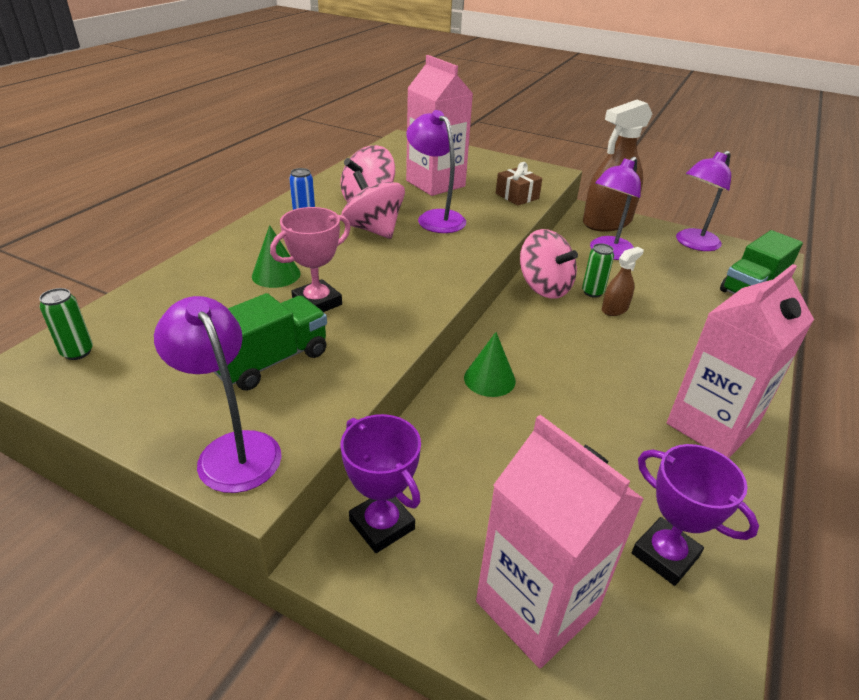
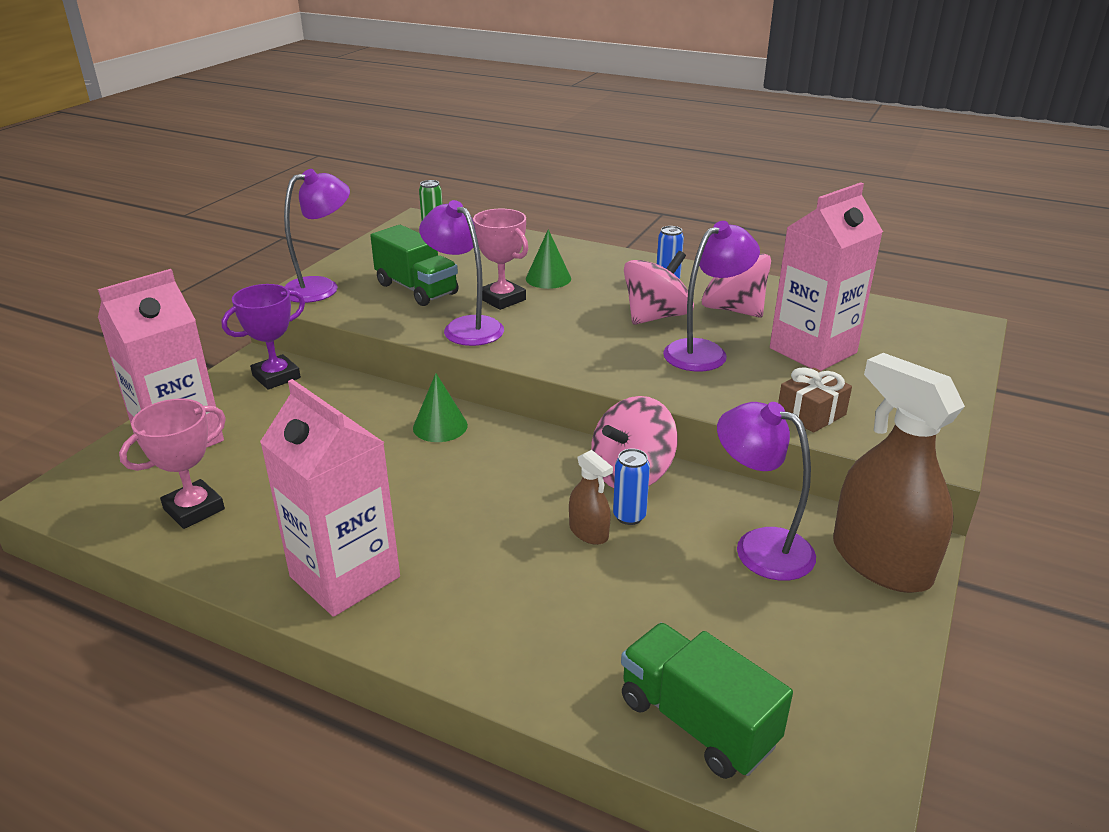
camera: 90 degrees right, 5 degrees down
green can [582,243,614,298] -> blue can [613,449,650,525]
purple trophy [632,444,759,586] -> pink trophy [119,399,226,529]
purple lamp [676,151,731,251] -> purple lamp moved to [419,200,504,346]

